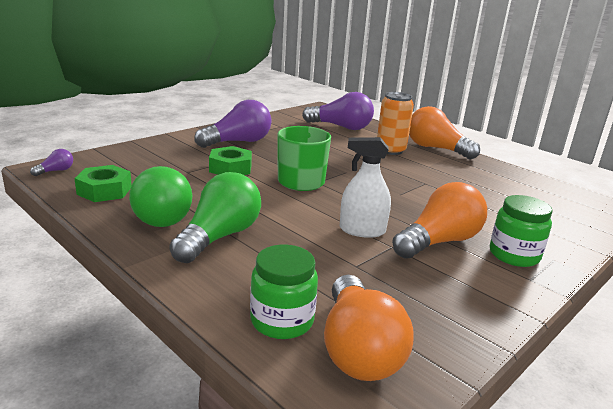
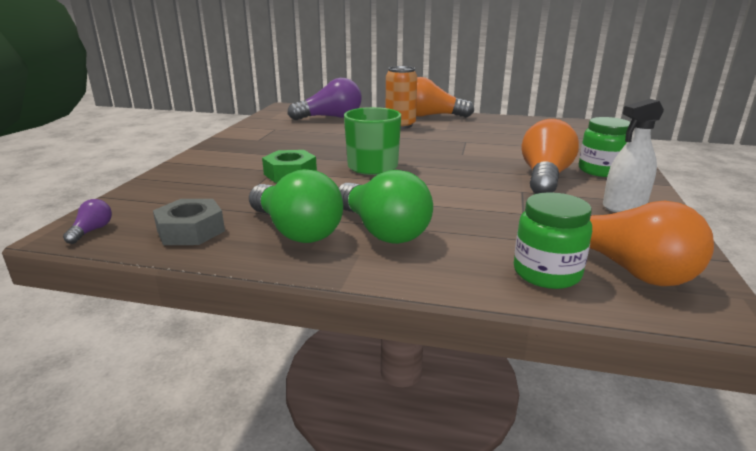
camera: 30 degrees left, 0 degrees up
green nut [74,165,132,202] -> grey nut [153,199,225,245]
green light bulb [169,172,261,263] -> green light bulb turned 150 degrees clockwise [339,170,433,244]
purple light bulb [194,100,272,148] -> none
white spray bottle [340,137,391,238] -> white spray bottle moved to [603,99,664,212]

